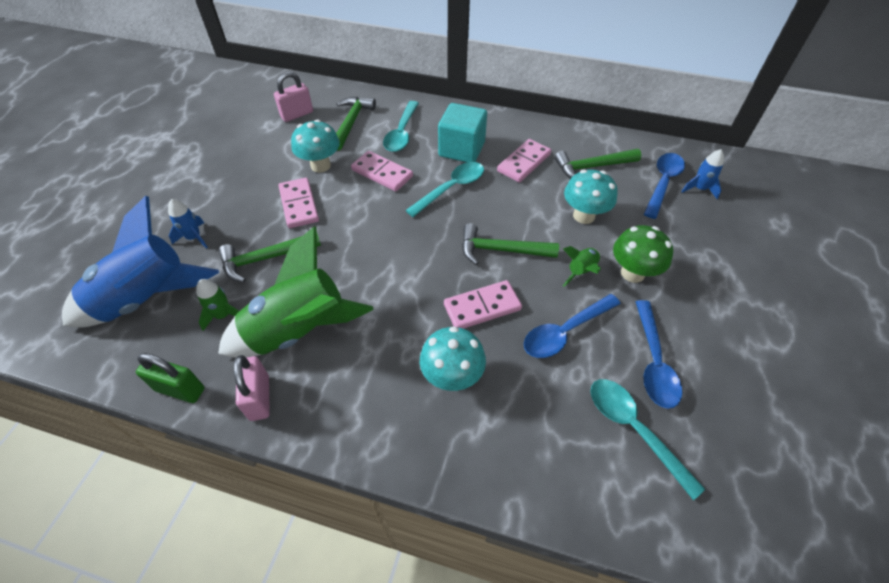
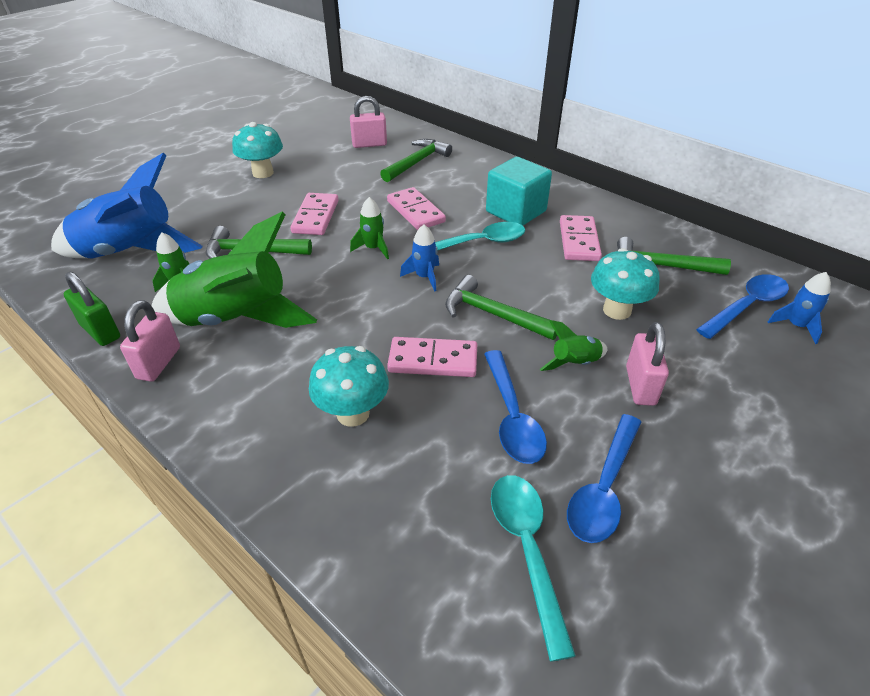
camera: 25 degrees right, 10 degrees down
blue rocket [168,199,208,249] -> blue rocket moved to [400,225,439,292]
turquoise mushroom [291,119,340,173] -> turquoise mushroom moved to [232,122,283,178]
turquoise spoon [383,101,419,152] -> none
pink domino [497,139,551,183] -> pink domino turned 60 degrees counterclockwise [560,215,602,261]
blue spoon [524,294,621,358] -> blue spoon turned 90 degrees counterclockwise [484,350,547,464]
green mushroom [613,225,673,283] -> pink padlock [626,322,669,406]
none -> green rocket [350,197,389,259]

